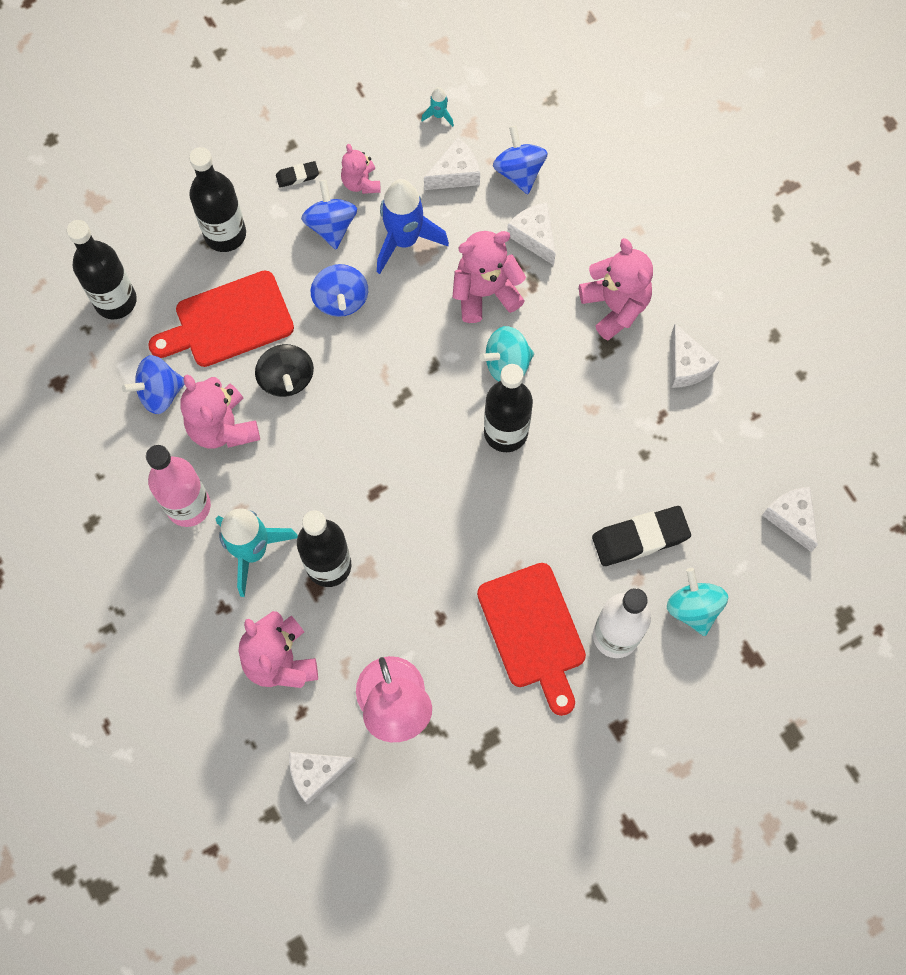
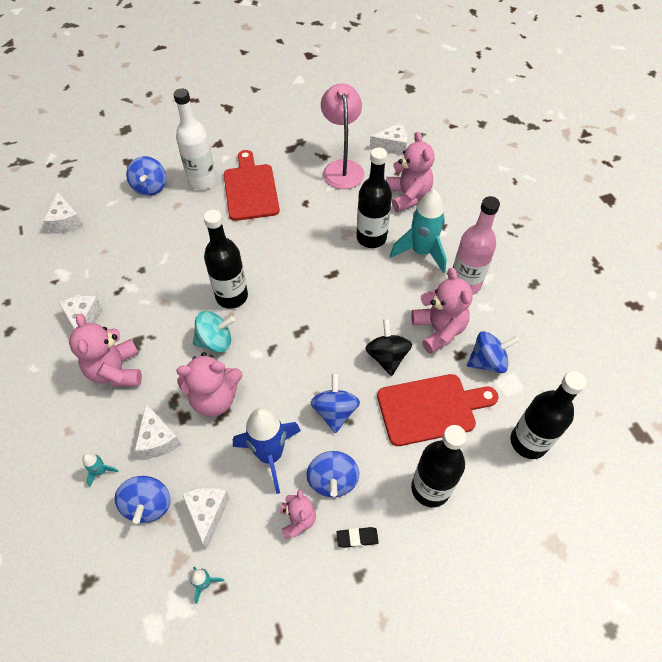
camera: 170 degrees left, 15 degrees down
white cheese [424,137,480,190] -> white cheese turned 105 degrees clockwise [182,487,230,549]
black eraser [592,506,691,566] -> none
turquoise spinning top [667,568,728,636] -> blue spinning top [126,156,166,196]
none -> turquoise rocket [83,453,119,487]

